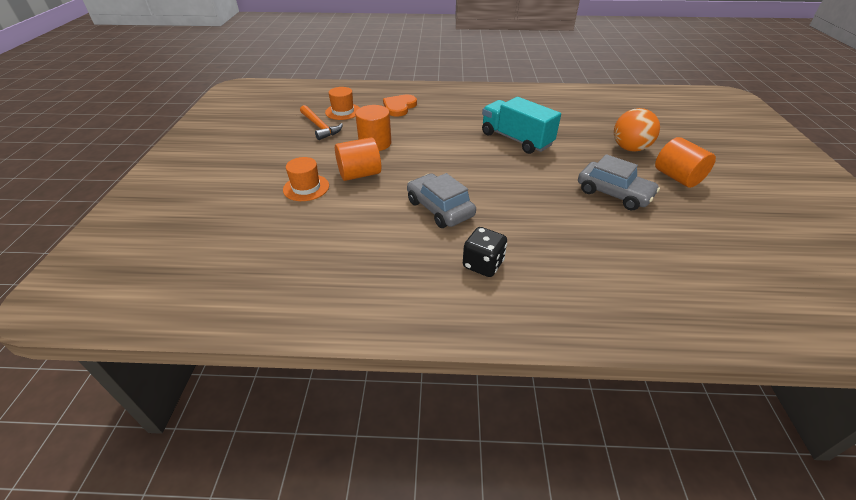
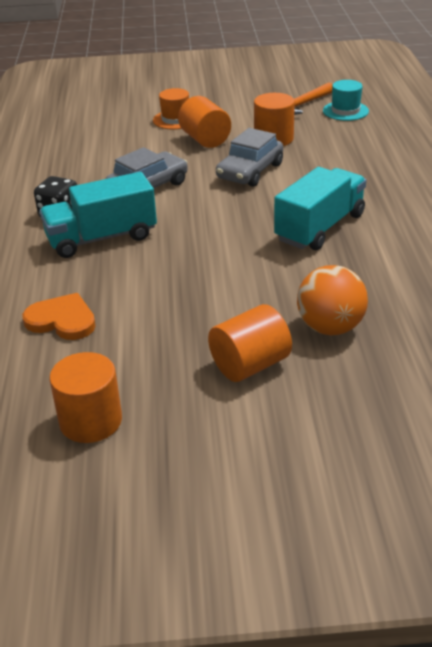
camera: 85 degrees right, 5 degrees down
orange hat [325,87,360,120] -> turquoise hat [323,80,369,121]
orange heart [383,94,417,117] -> orange heart moved to [22,293,96,340]
grey car [578,154,660,211] -> grey car moved to [216,128,283,187]
none -> turquoise truck [40,172,157,258]
none -> orange cylinder [49,352,122,443]

